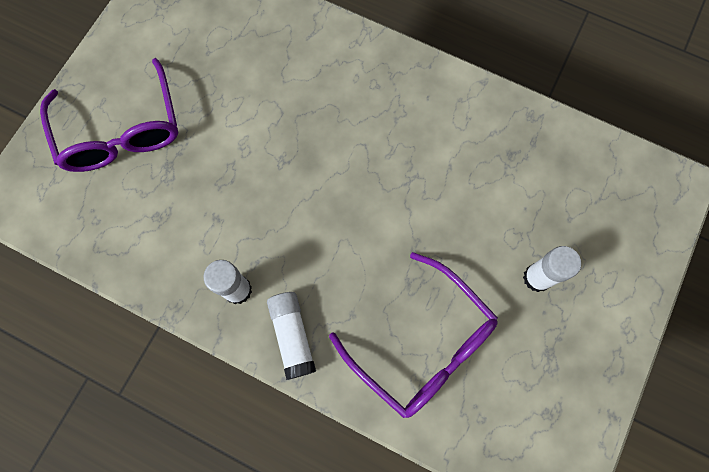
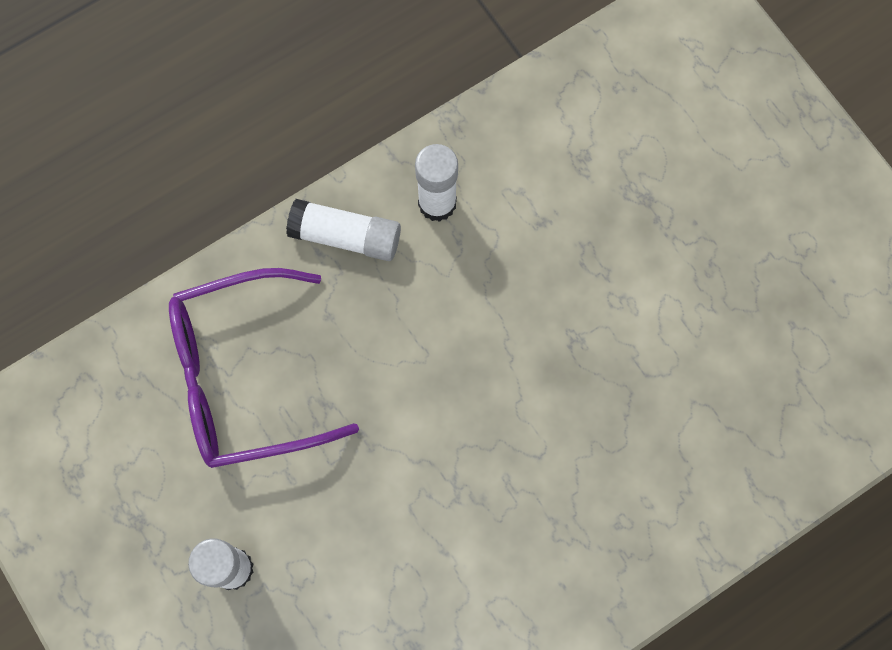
camera: 120 degrees right, 0 degrees up
purple glasses [40,58,178,172] -> none

